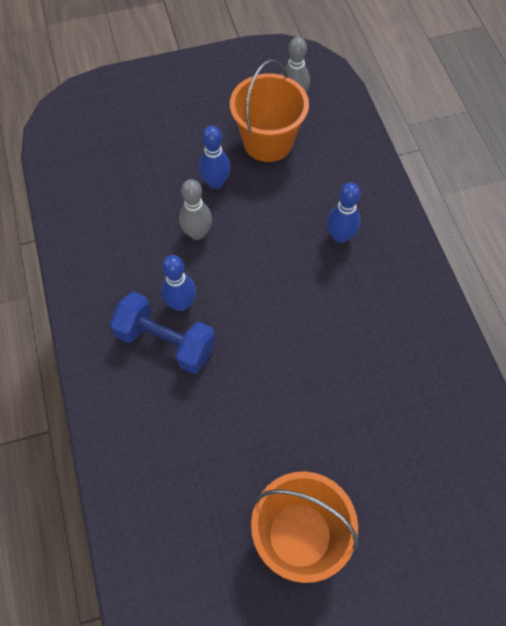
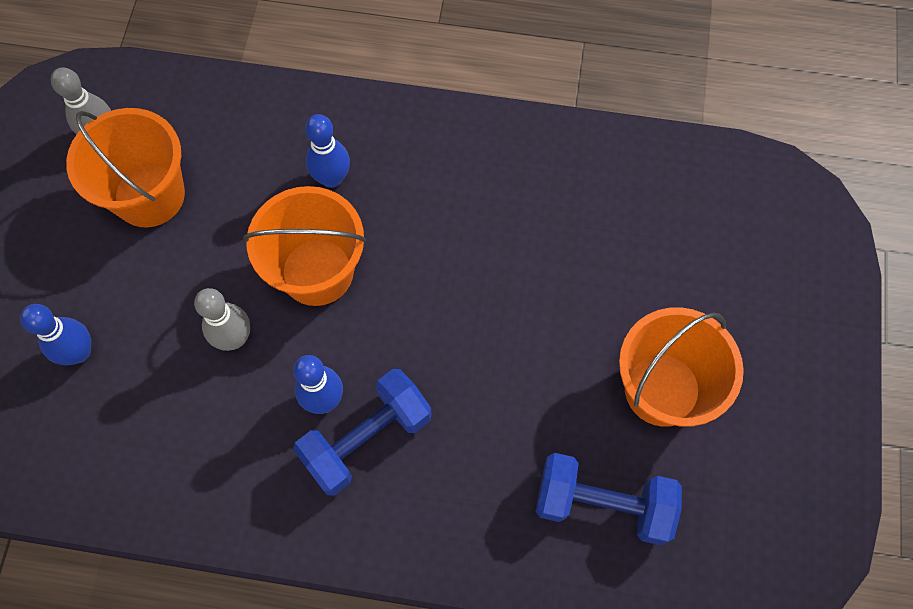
camera: 65 degrees left, 5 degrees up
blue bowling pin [199,126,231,189] -> blue bowling pin moved to [20,304,91,365]
none -> orange bucket [243,186,366,306]
none -> blue dumbbell [536,453,682,545]

